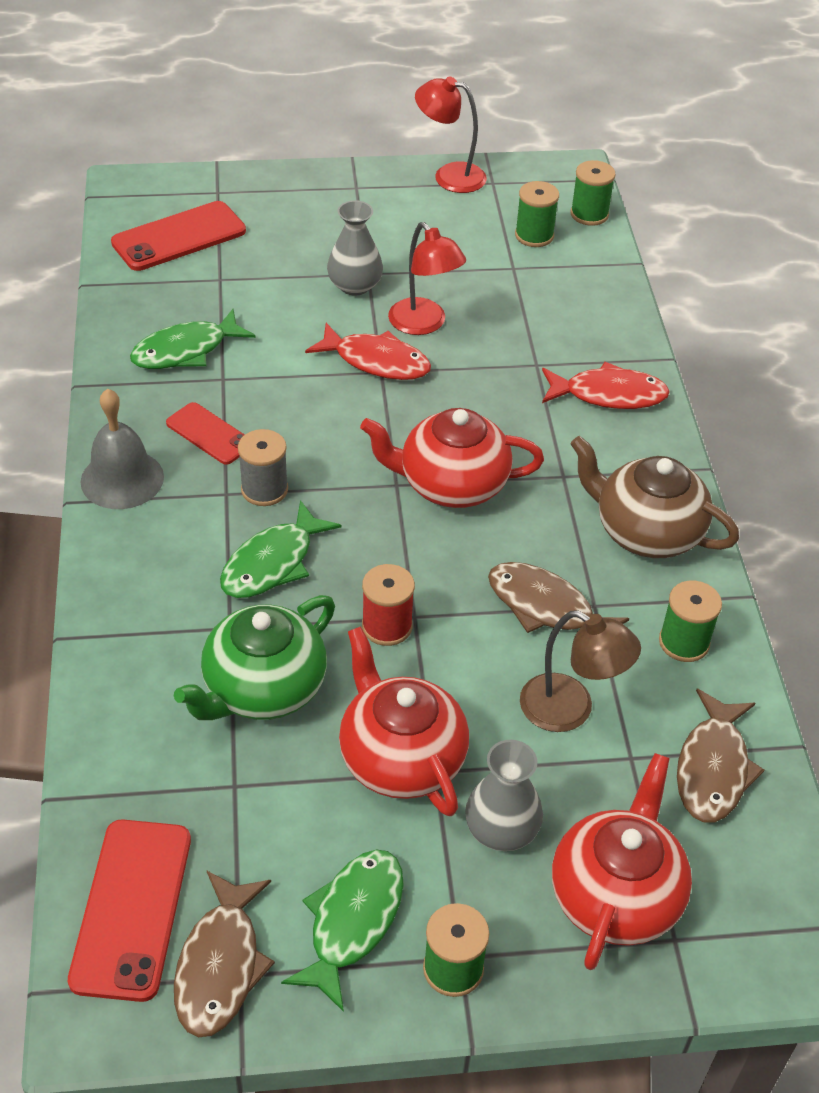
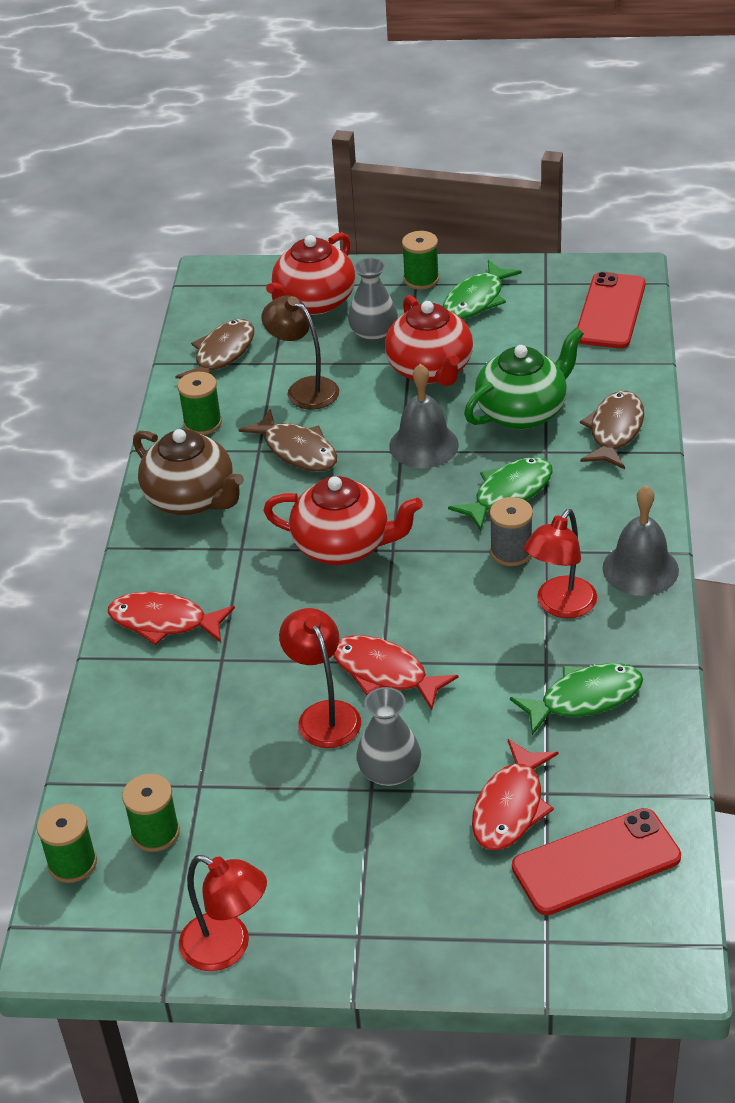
camera: 165 degrees left, 5 degrees down
red phone [166,402,245,465] -> red lamp [524,509,597,618]
brown fish [174,871,275,1037] -> brown fish moved to [580,391,644,469]
red spool [362,564,415,646] -> grey bell [389,364,459,468]
none -> red fish [472,739,558,850]

